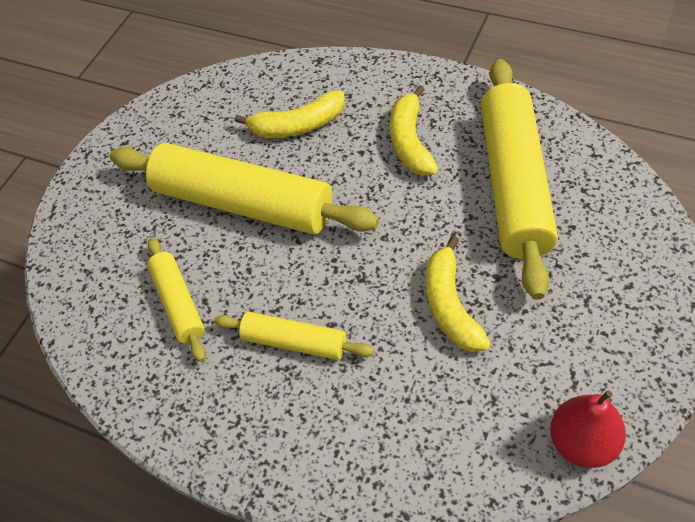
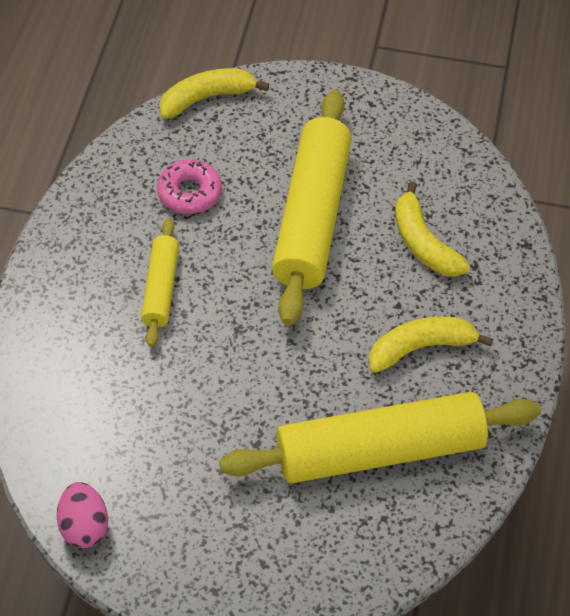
camera: 70 degrees right, 0 degrees up
yellow rolling pin [147,238,206,362] -> pink donut [157,159,222,214]
yellow banana [426,236,491,352] -> yellow banana moved to [159,68,269,119]
red pear [550,390,626,468] -> pink egg [57,482,108,548]

